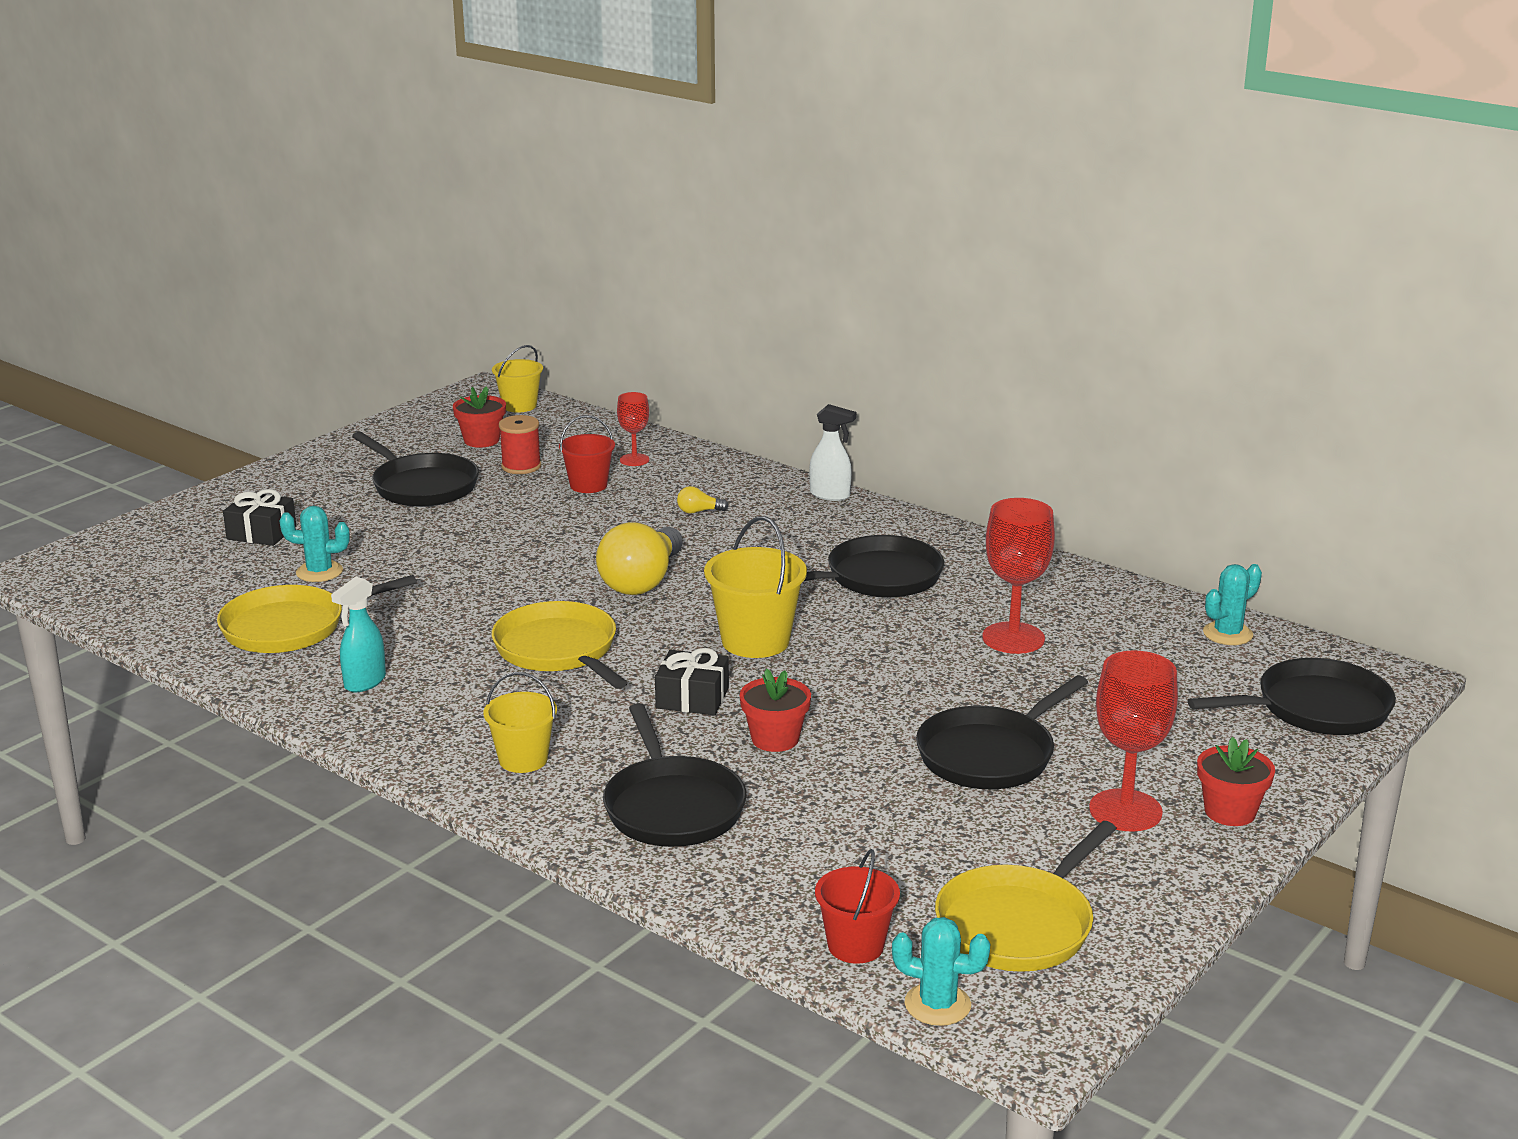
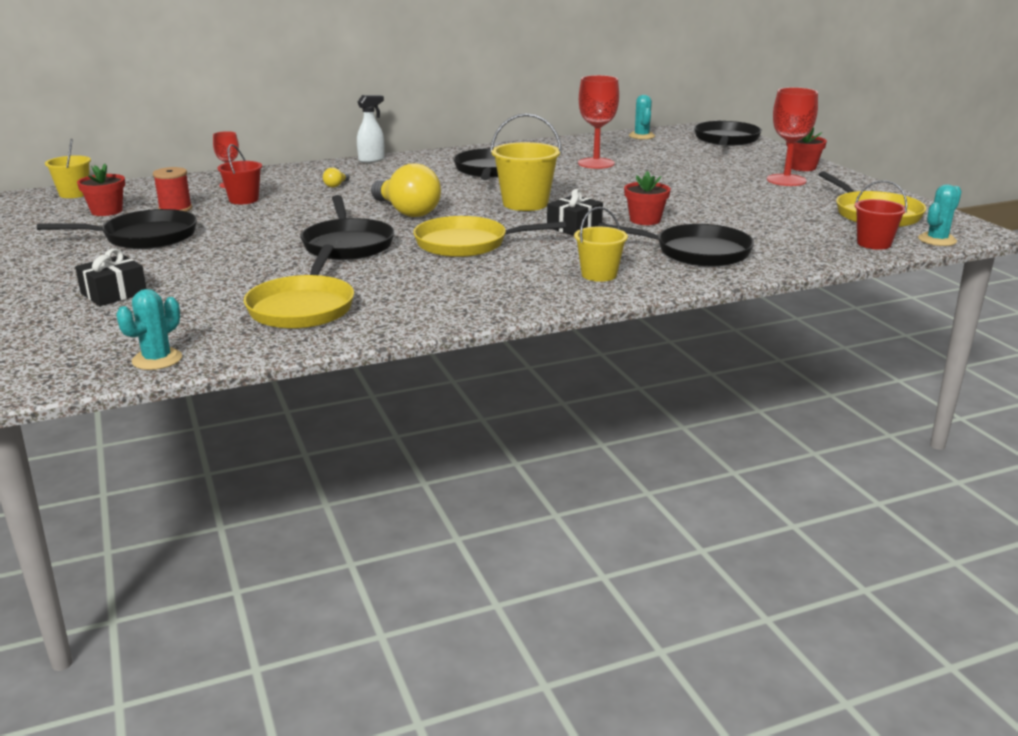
camera: 60 degrees left, 0 degrees up
turquoise cactus [279,506,350,582] -> turquoise cactus moved to [116,289,182,370]
turquoise spray bottle [331,577,386,692] -> none
black pan [916,675,1088,789] -> black pan moved to [300,195,394,260]

